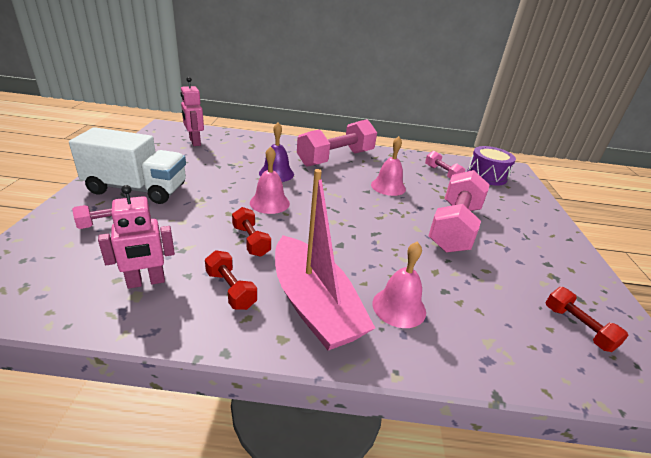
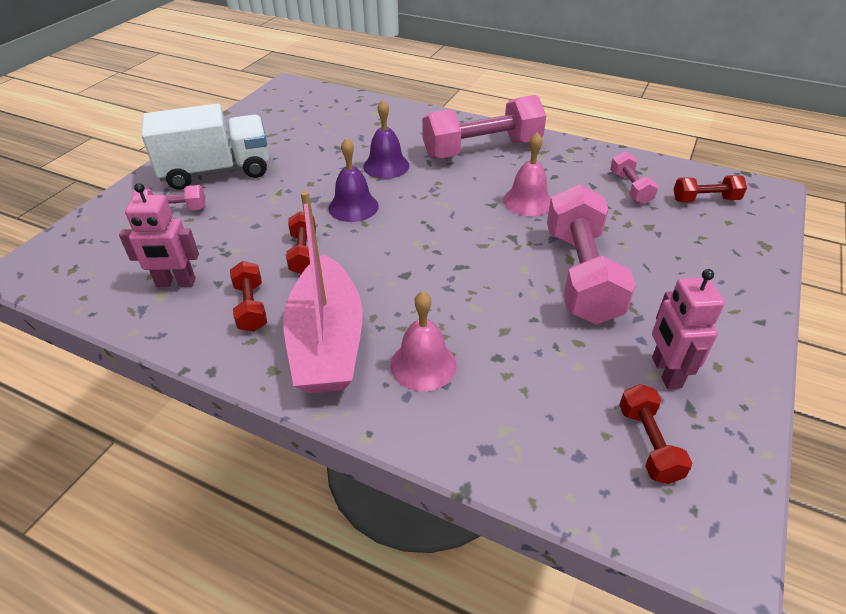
camera: 25 degrees right, 10 degrees up
white truck [69,127,186,204] -> white truck turned 45 degrees counterclockwise [141,103,269,190]
pink robot [181,77,204,146] -> pink robot moved to [652,269,725,389]
pink bell [250,147,290,214] -> purple bell [328,138,379,222]
pink dumbbell [428,170,489,253] -> pink dumbbell turned 45 degrees counterclockwise [547,184,636,324]
purple drum [467,146,516,186] -> red dumbbell [674,175,747,203]

